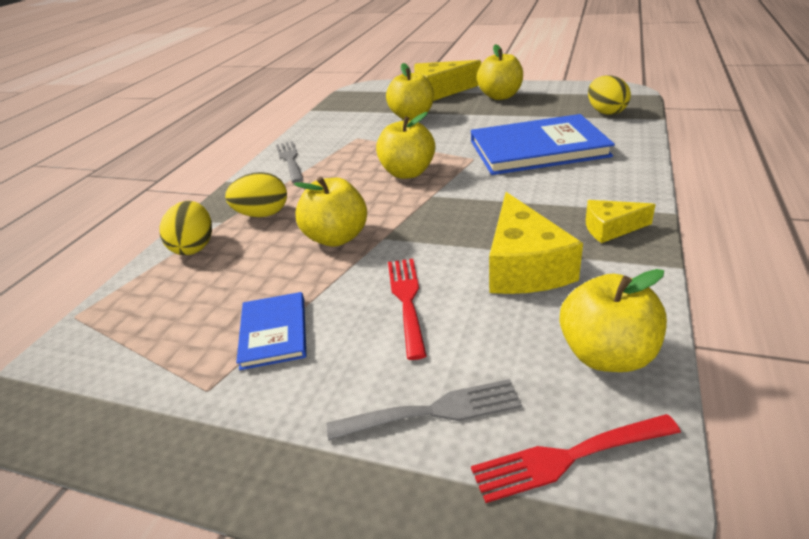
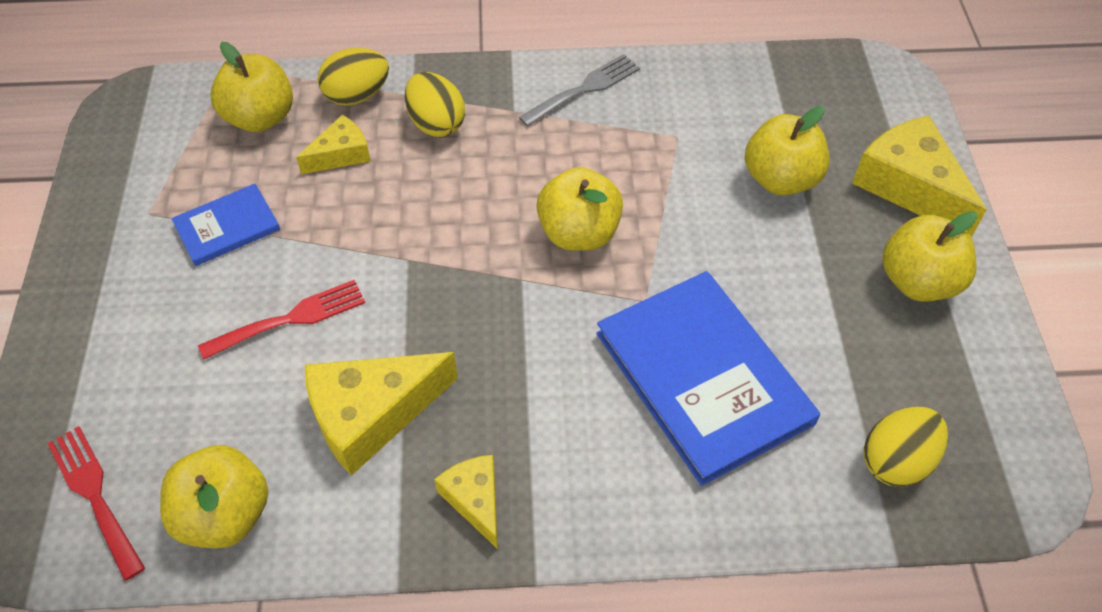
camera: 65 degrees right, 20 degrees up
yellow apple [294,177,367,247] -> yellow apple moved to [211,42,293,132]
grey fork [326,379,522,441] -> none
none -> yellow cheese [296,115,371,174]

